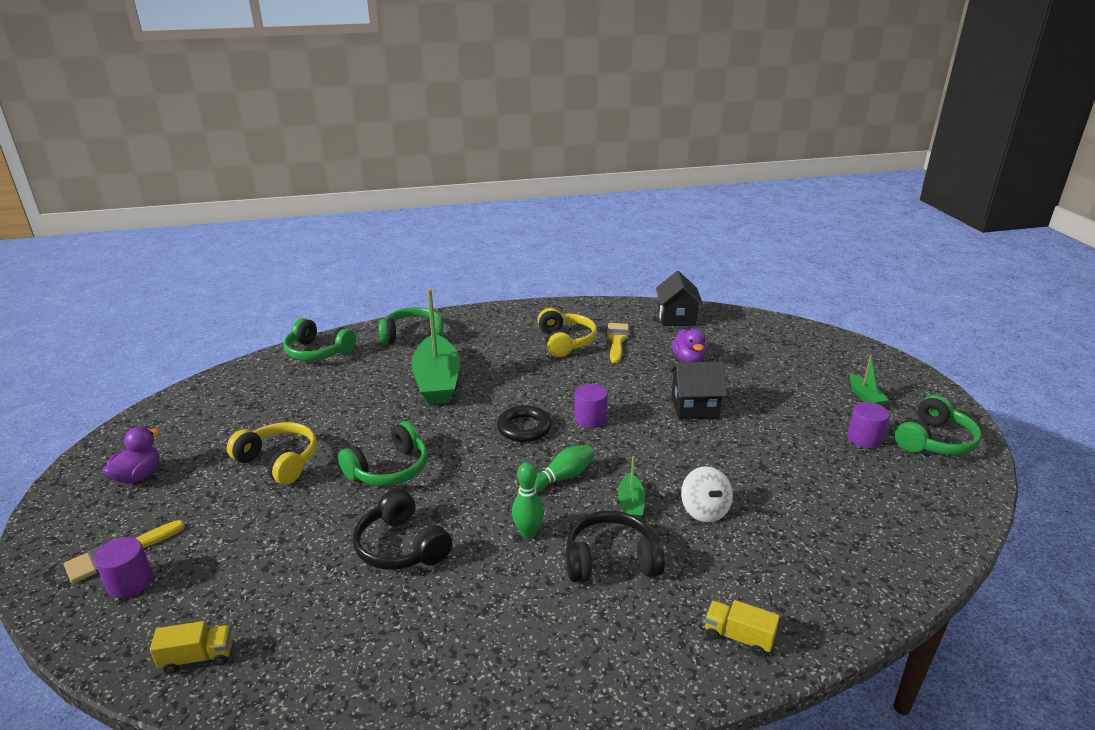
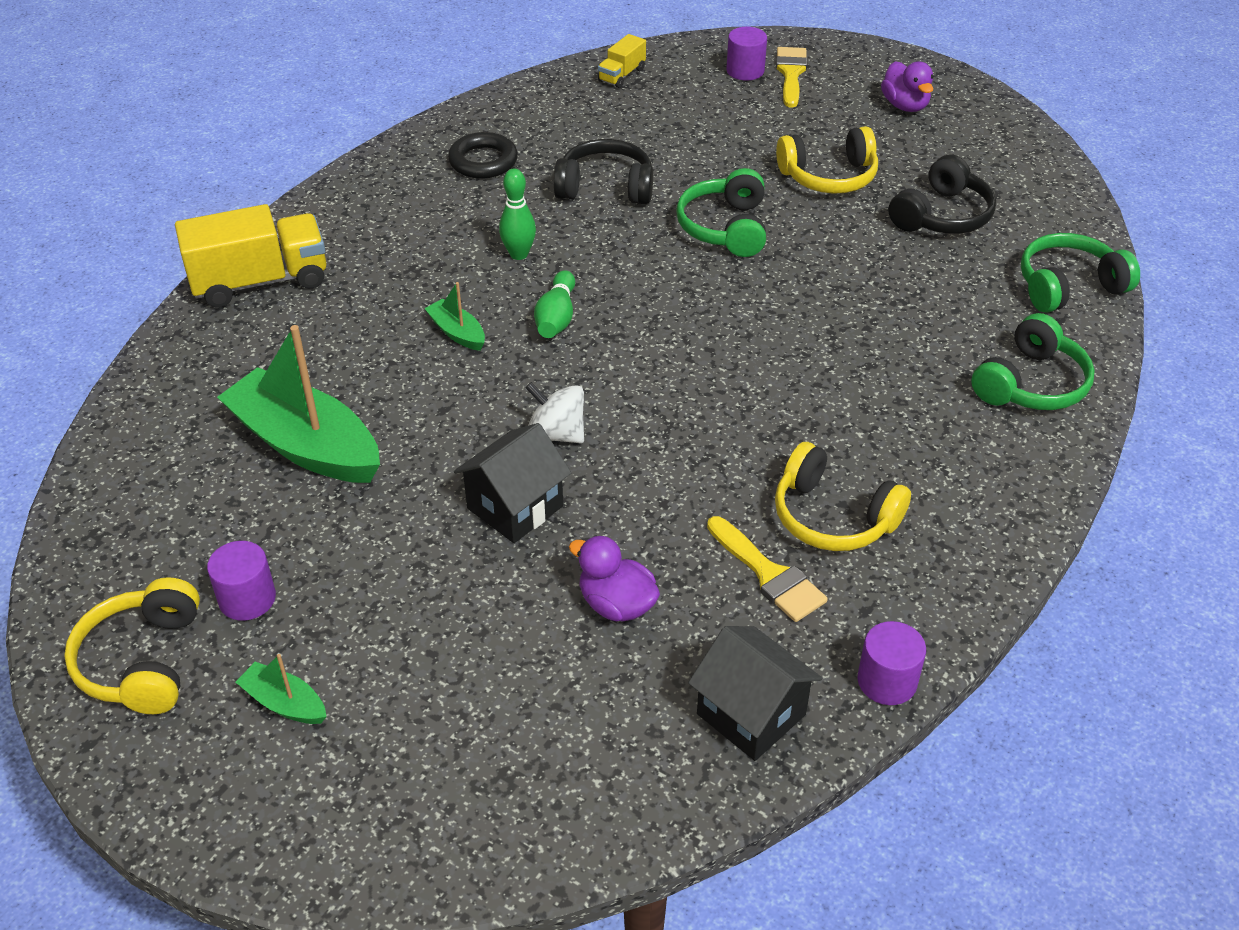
camera: 135 degrees right, 15 degrees up
green boat [411,289,460,404] -> green boat moved to [217,325,380,483]
black ring [497,405,552,442] -> black ring moved to [448,132,518,179]
black headphones [566,511,665,582] -> black headphones moved to [888,155,996,234]
purple cylinder [575,384,608,428] -> purple cylinder moved to [857,621,926,705]
white spinning top [681,466,733,523] -> white spinning top moved to [525,382,584,443]
yellow truck [705,600,780,656] -> yellow truck [175,204,327,308], size x2.02
green headphones [895,395,982,455] -> yellow headphones [64,577,200,714]

